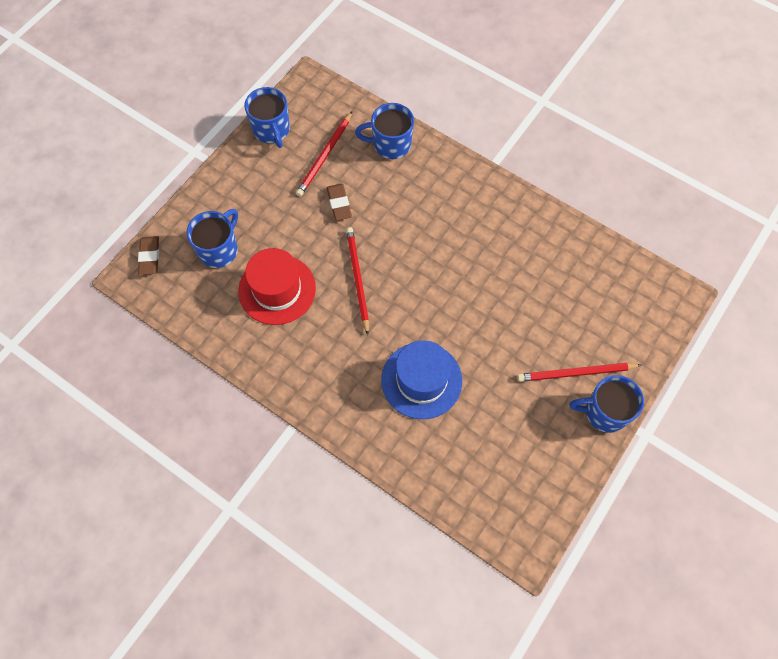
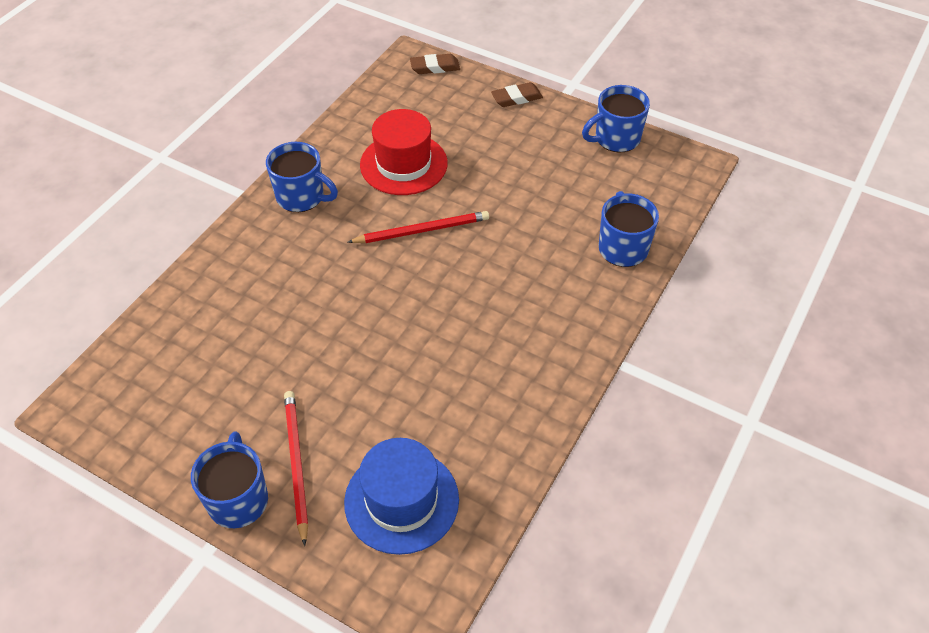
camera: 85 degrees right, 15 degrees down
blue mug [186,209,238,268] -> blue mug moved to [266,142,338,212]
red pencil [296,112,352,197] -> none
brown eraser [327,184,352,221] -> brown eraser moved to [491,82,543,107]
blue hat [381,340,462,419] -> blue hat moved to [344,438,459,555]

